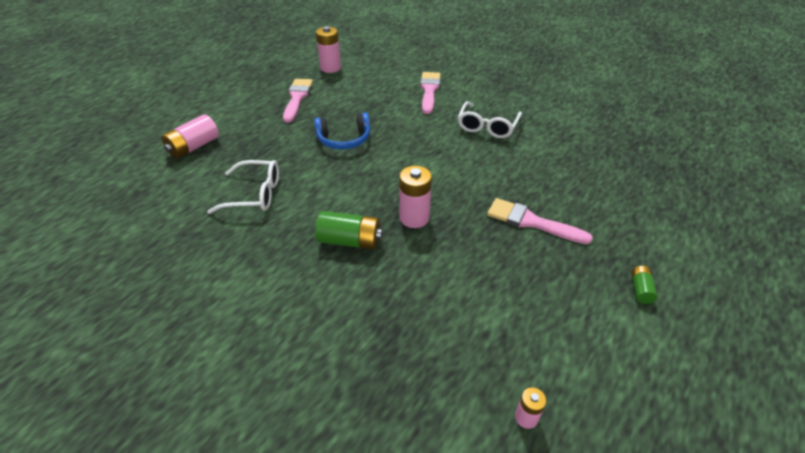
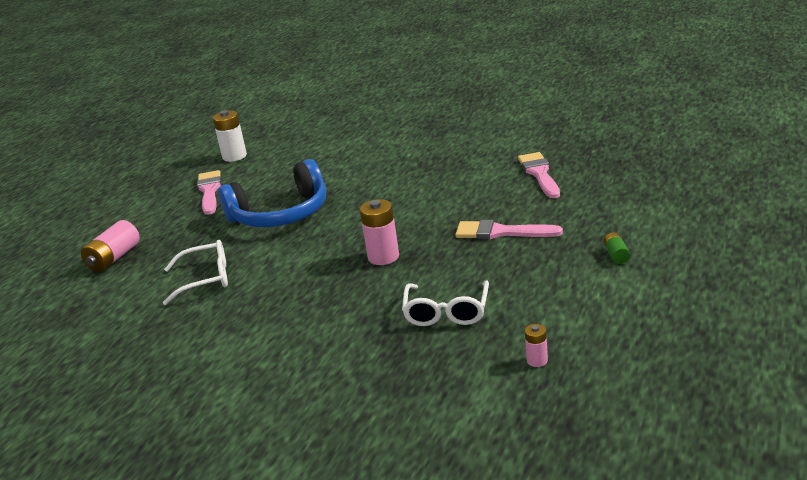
camera: 10 degrees left, 15 degrees down
blue headphones [314,112,370,149] -> blue headphones [218,159,326,227], size x1.67
green battery [315,211,383,249] -> none
pink battery [316,26,341,73] -> white battery [213,110,247,162]
pink brush [420,72,440,114] -> pink brush moved to [518,152,560,198]
white glasses [458,101,522,138] -> white glasses moved to [402,281,489,326]

